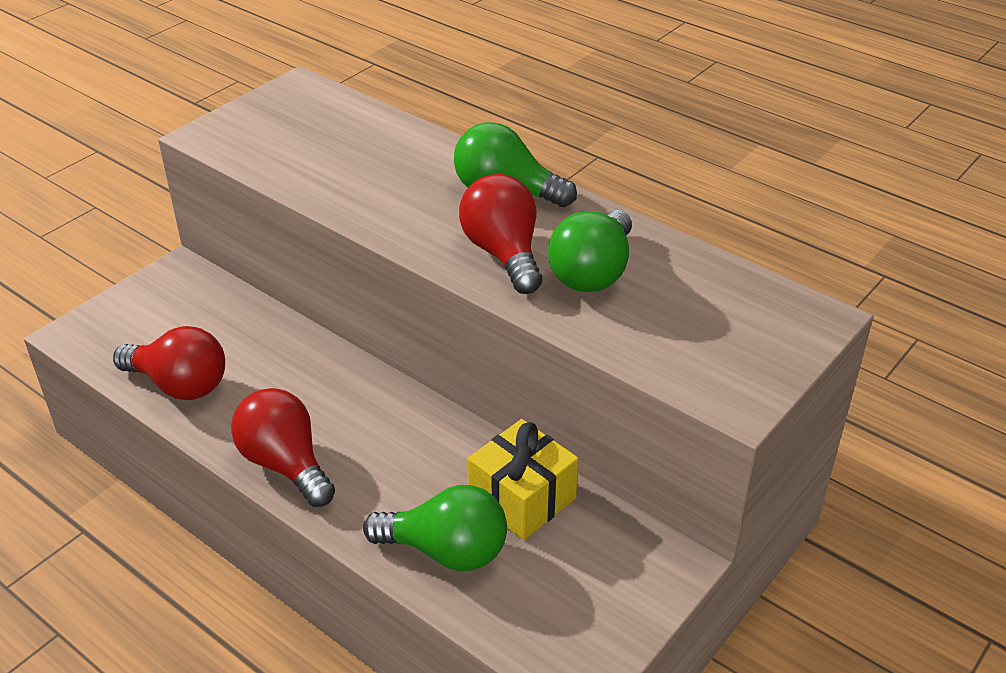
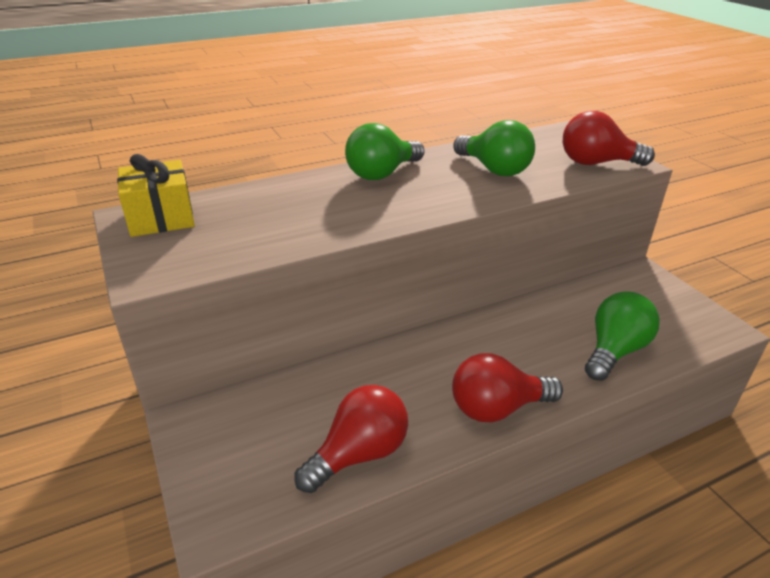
camera: 65 degrees left, 5 degrees down
red light bulb [459,174,542,294] -> red light bulb moved to [563,111,655,166]
yellow gift [468,419,579,540] -> yellow gift moved to [117,154,195,237]

